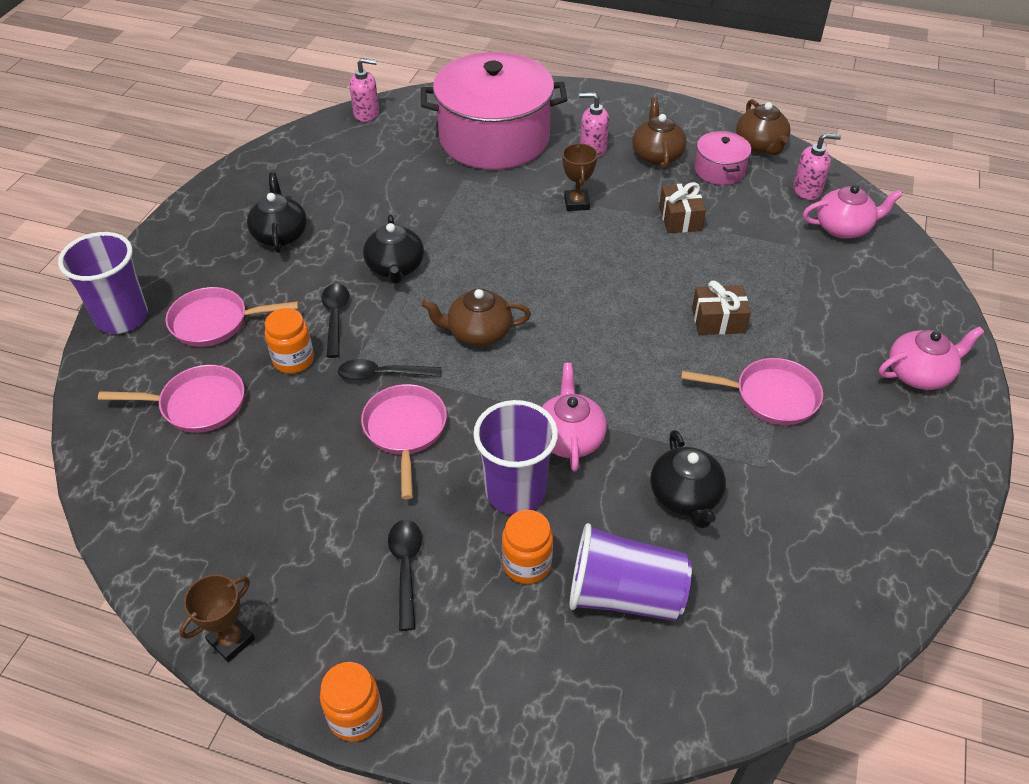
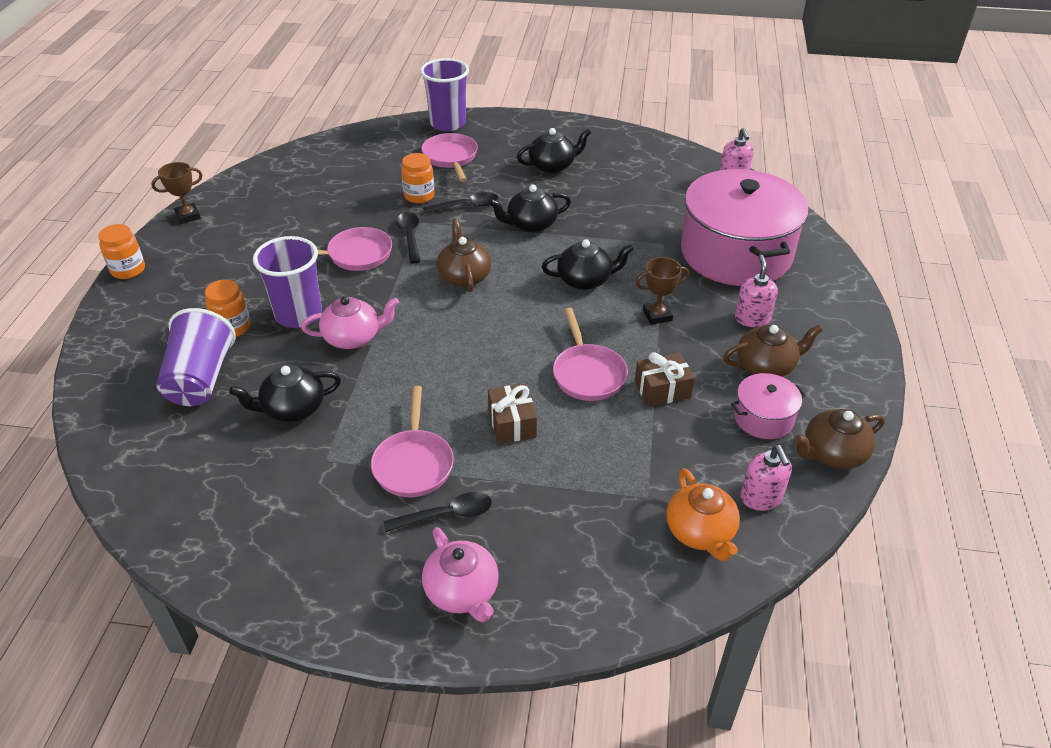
camera: 80 degrees right, 5 degrees down
pink pan [98,365,244,433] -> pink pan moved to [553,308,628,401]
brown trophy [179,574,255,662] -> brown trophy turned 60 degrees counterclockwise [151,162,202,224]
black spoon [388,520,422,631] -> black spoon moved to [384,492,492,532]
pink teapot [803,185,903,239] -> orange teapot [666,468,740,561]
none -> black teapot [542,239,634,290]

